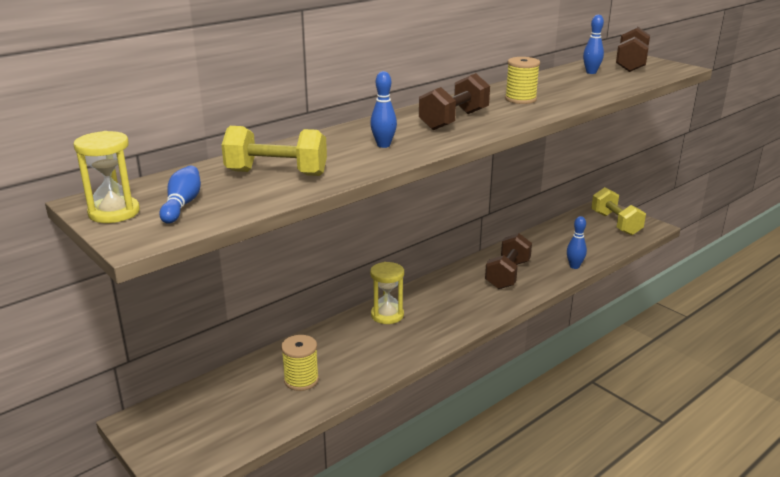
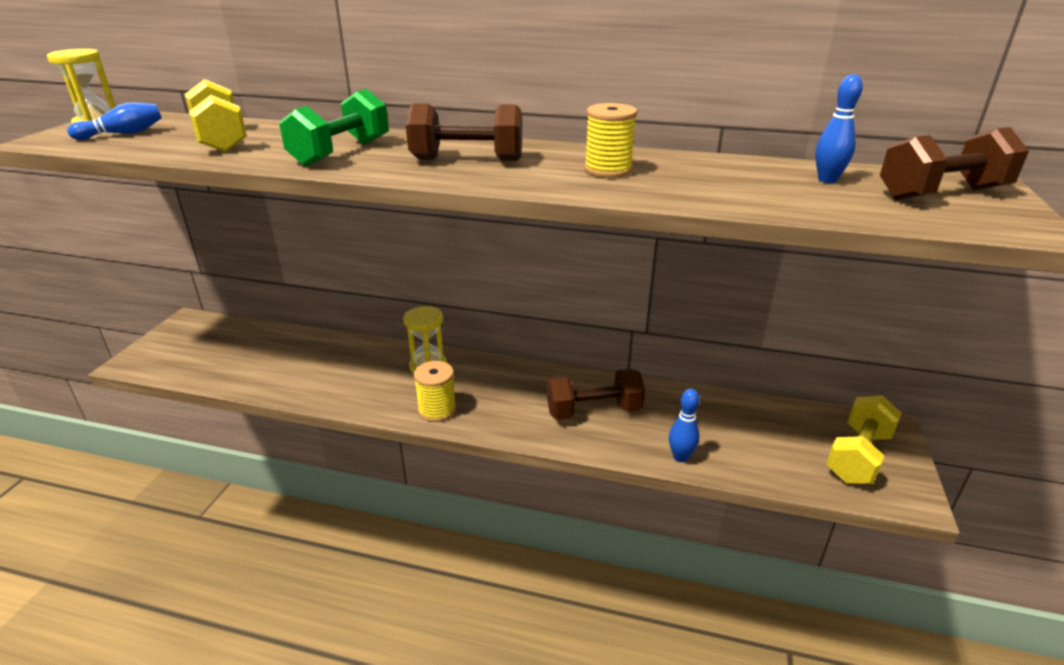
camera: 55 degrees right, 5 degrees up
yellow spool [281,335,319,391] -> yellow spool moved to [414,361,457,422]
blue bowling pin [370,71,397,148] -> green dumbbell [279,89,389,167]

